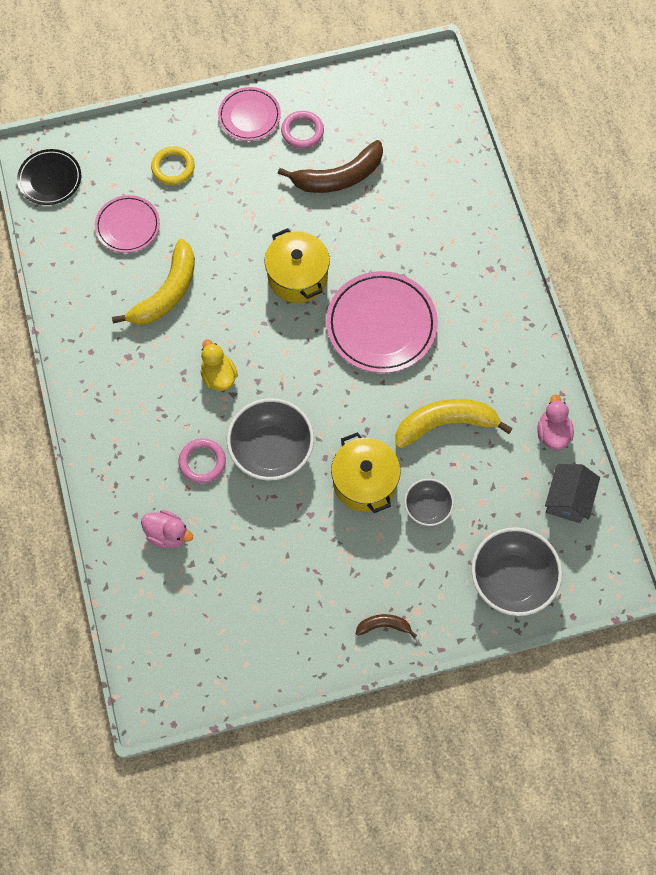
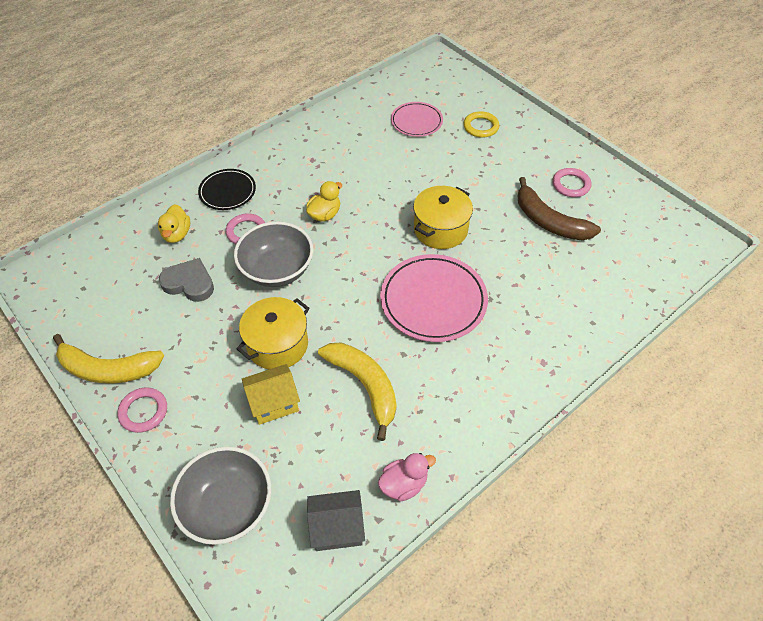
camera: 65 degrees right, 15 degrees down
black plate [17,149,81,205] -> black plate moved to [198,169,256,210]
yellow banana [112,239,195,325] -> yellow banana moved to [53,334,164,383]
pink duck [141,510,193,548] -> yellow duck [158,204,191,243]
pink plate [218,87,281,141] -> none
brown banana [356,614,417,638] -> pink ring [117,387,167,433]
grey bowl [404,479,454,526] -> yellow house [242,364,300,425]
none -> grey heart [159,258,214,302]

